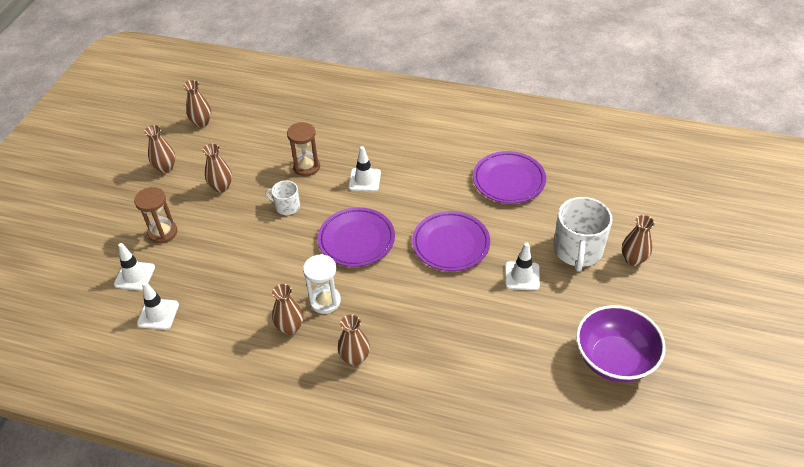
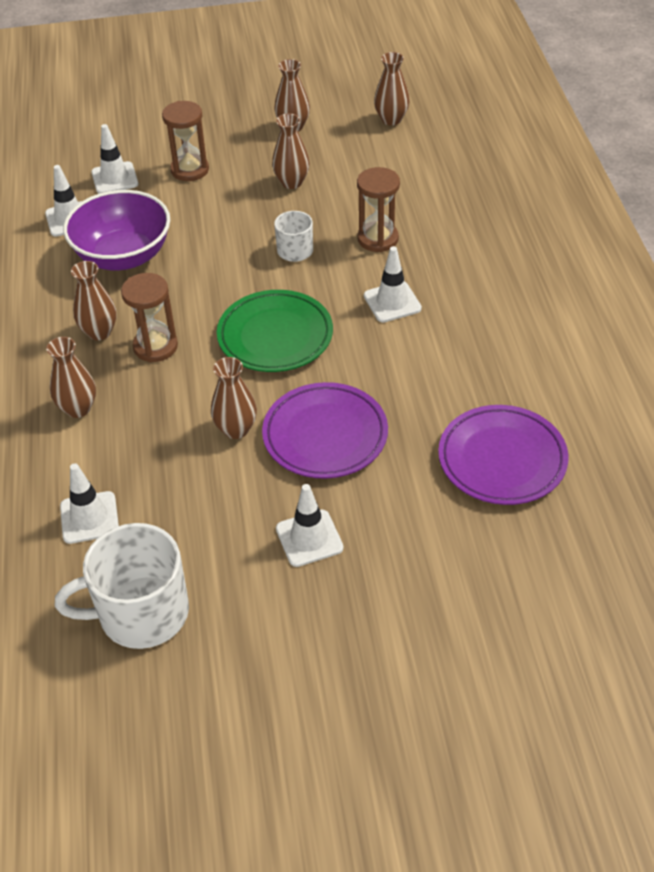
camera: 65 degrees right, 0 degrees up
white hourglass [303,254,341,314] -> brown hourglass [121,273,178,362]
purple plate [318,207,395,267] -> green plate [217,290,333,372]
white mug [553,197,613,272] -> white mug moved to [55,523,189,649]
purple bowl [576,305,666,382] -> purple bowl moved to [63,190,170,271]
brown vase [622,215,655,266] -> brown vase moved to [211,357,257,439]
none -> white traffic cone [60,463,119,544]

